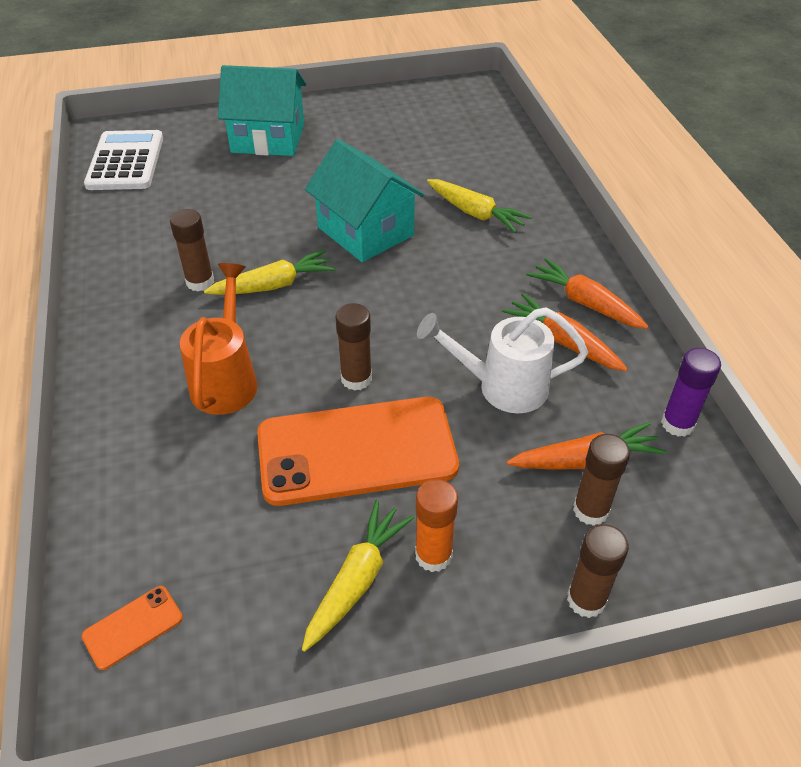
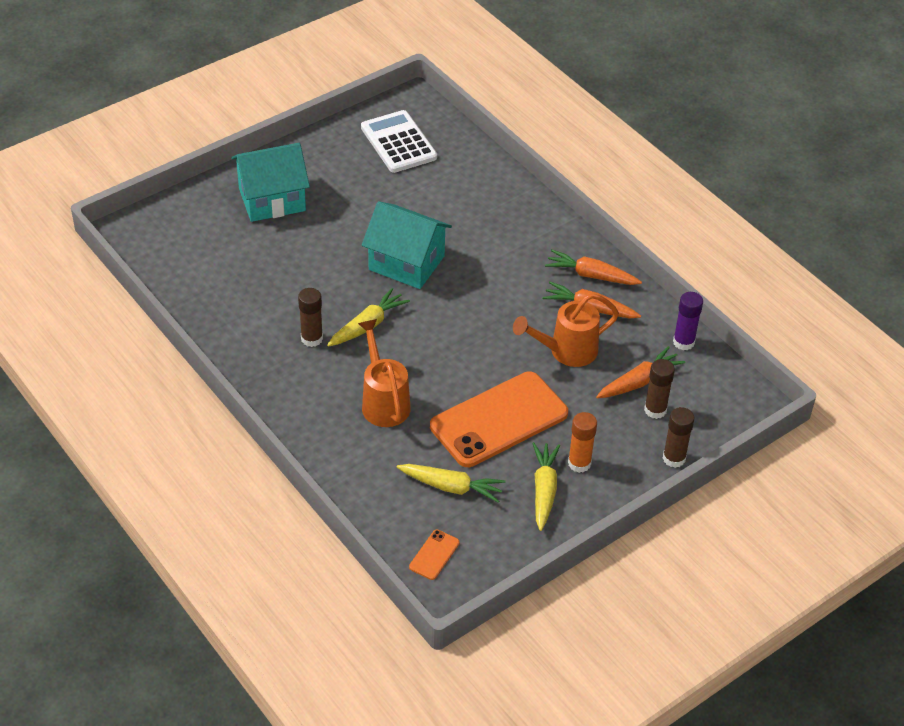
camera: 25 degrees left, 0 degrees up
white calculator [84,130,163,190] -> white calculator moved to [361,110,437,173]
brown glue stick [336,303,372,391] -> none
white watering can [417,307,588,413] -> orange watering can [513,293,619,367]
yellow carrot [427,179,532,233] -> yellow carrot moved to [397,464,505,503]

